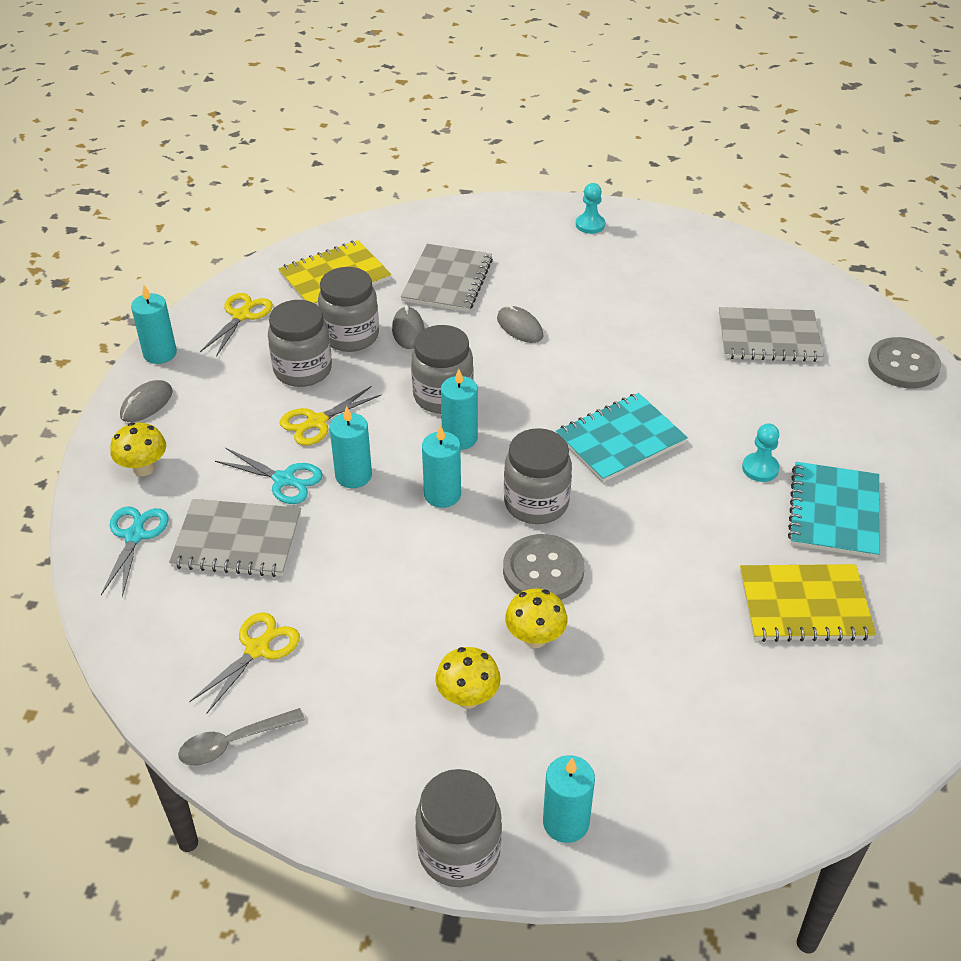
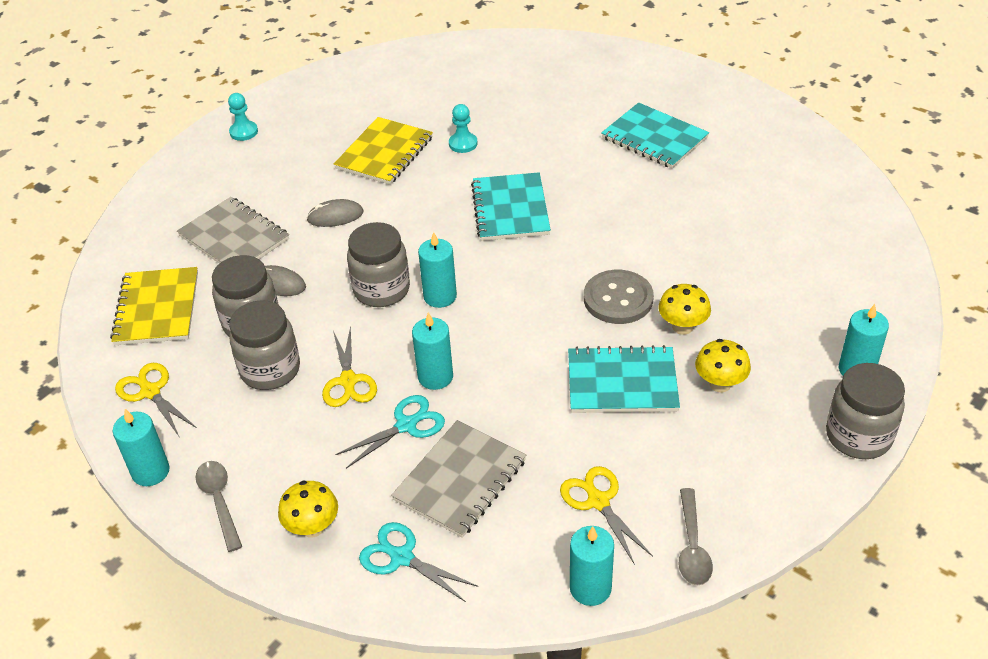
camera: 60 degrees left, 0 degrees up
grey mouse [120,380,173,422] -> grey spoon [195,461,242,552]
turquoise candle [422,425,461,508] -> turquoise candle moved to [570,526,614,606]
grey jar [504,428,572,524] -> none
grey notebook [719,307,824,362] -> none
yellow notebook [740,564,876,642] -> yellow notebook moved to [334,117,433,185]
turquoise pawn [742,423,780,482] -> turquoise pawn moved to [449,104,477,153]
grey button [868,337,941,388] -> none
none -> turquoise notebook [568,345,680,413]

